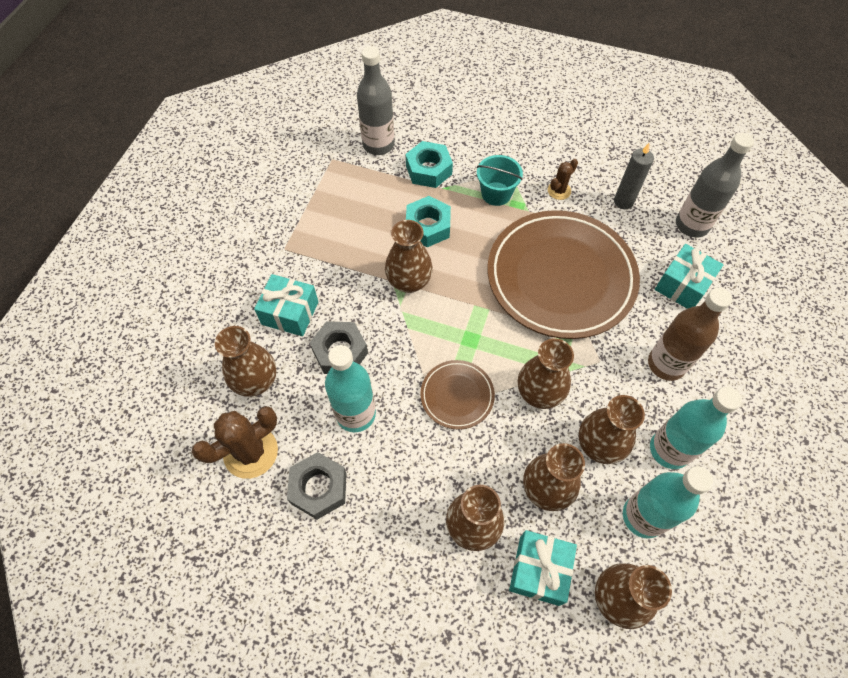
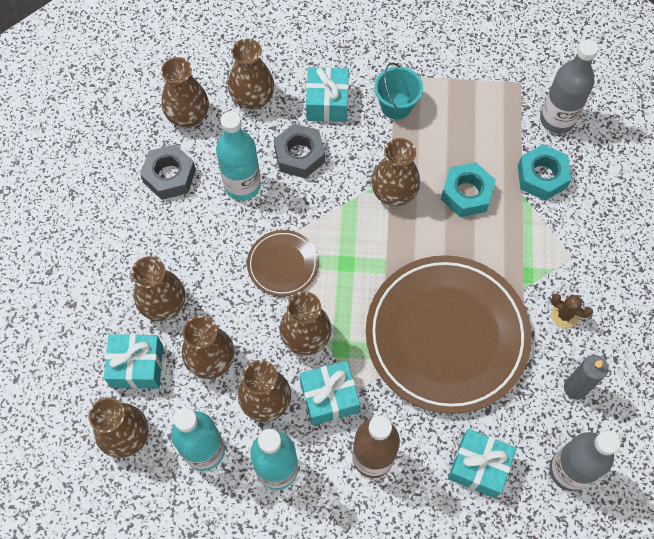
camera: 75 degrees right, 5 degrees up
brown cactus [192,406,278,479] -> brown vase [161,57,209,128]
turquoise bucket [477,155,523,206] -> turquoise bucket moved to [374,63,423,119]
none -> turquoise gift [299,361,360,426]

